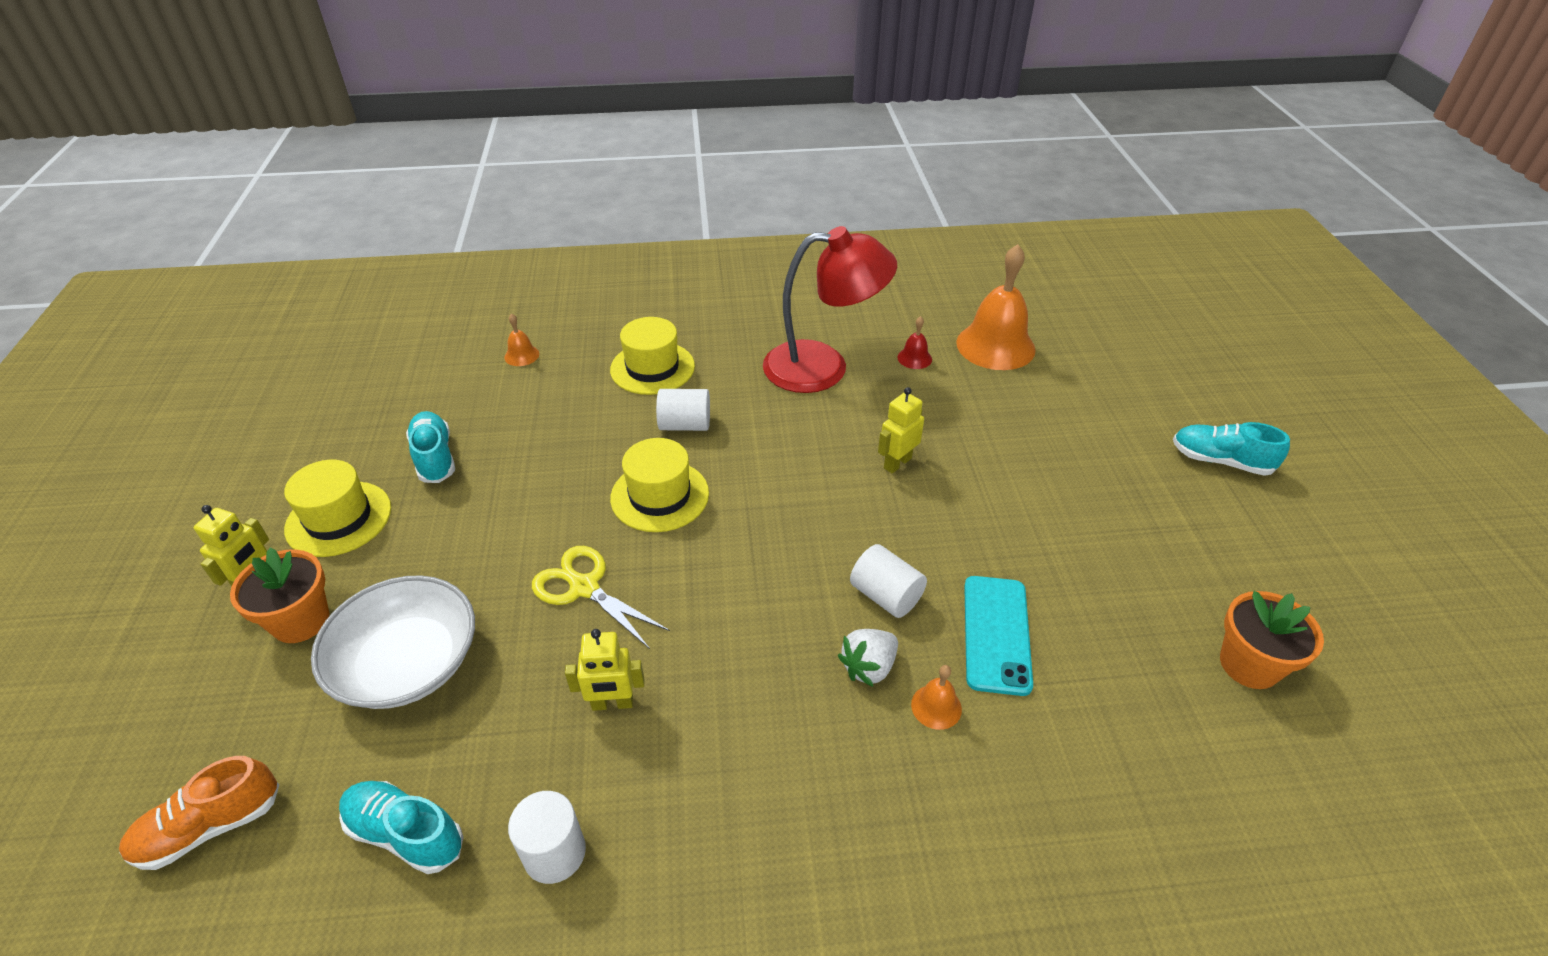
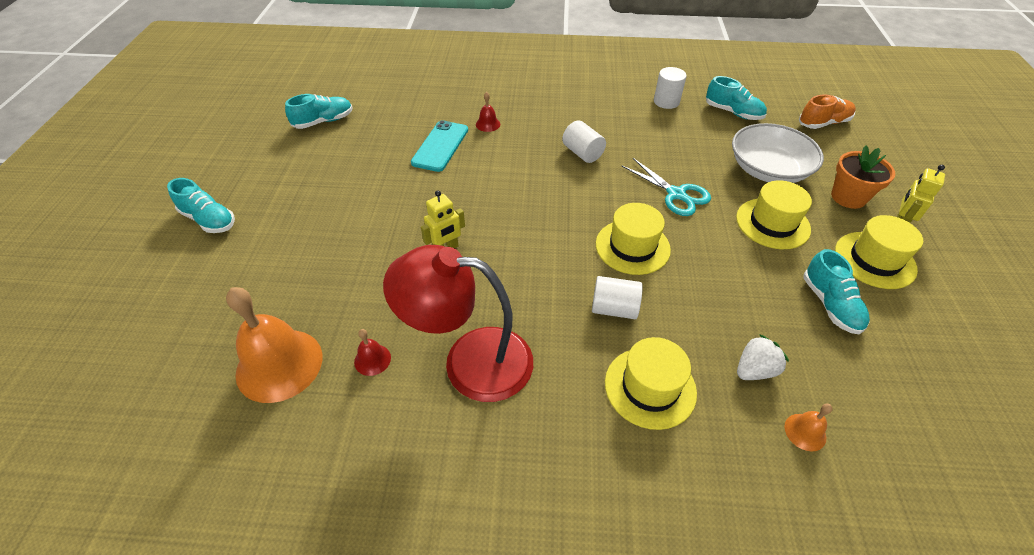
camera: 170 degrees left, 5 degrees up
yellow scissors [532,546,670,649] -> turquoise scissors [622,158,711,216]
yellow robot [565,629,644,711] -> none
white strawberry [838,629,898,687] -> white strawberry moved to [737,334,789,380]
white cylinder [850,544,927,618] -> white cylinder moved to [562,120,606,163]
orange bell [911,665,962,730] -> red bell [476,92,500,132]
orange flower pot [1220,591,1324,689] -> turquoise shoe [285,94,352,129]
none -> yellow hat [736,180,812,249]

